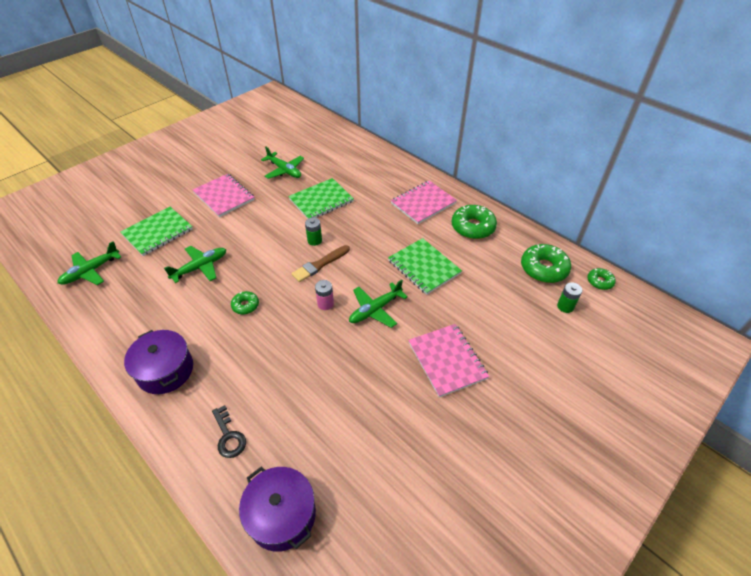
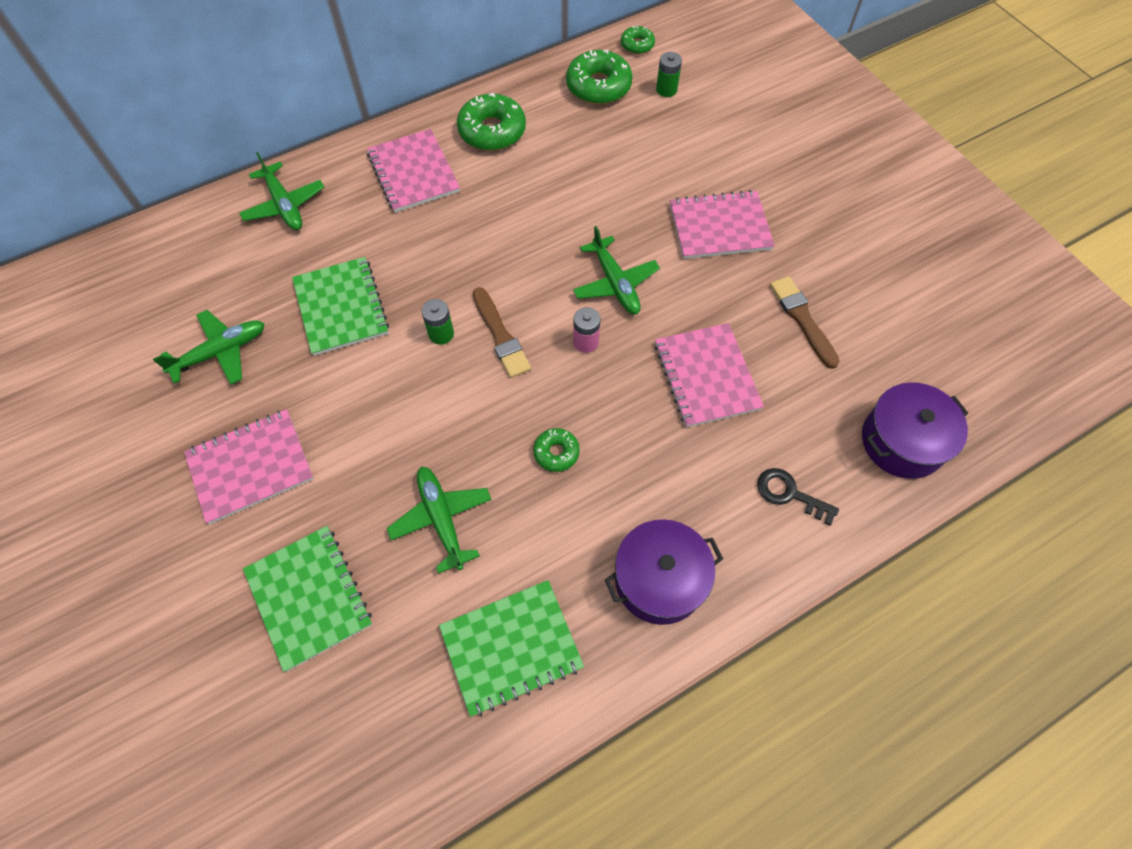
camera: 75 degrees left, 15 degrees up
green plane [57,241,121,285] -> green plane moved to [239,152,324,230]
black key [212,405,246,458] -> black key turned 135 degrees counterclockwise [757,468,839,526]
green notebook [388,238,462,295] -> green notebook moved to [439,580,584,717]
none -> pink notebook [655,323,764,428]
none -> brown brush [770,276,840,369]

